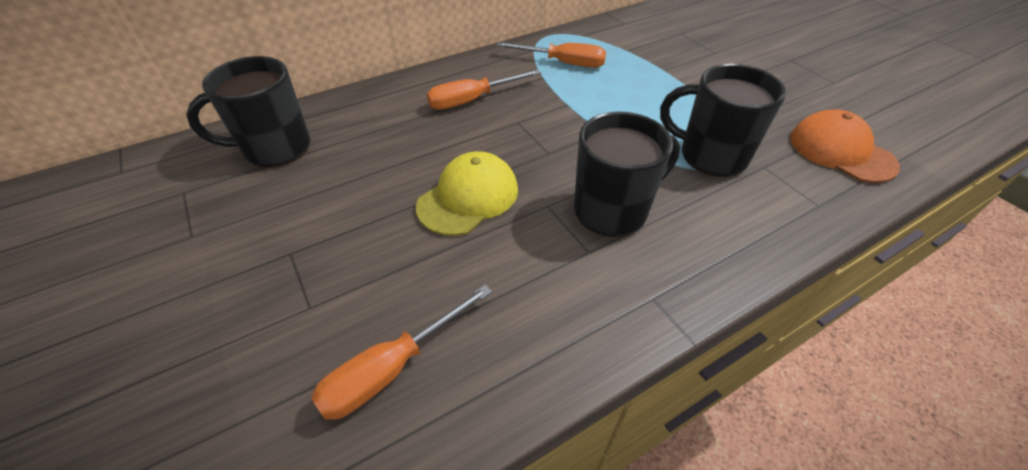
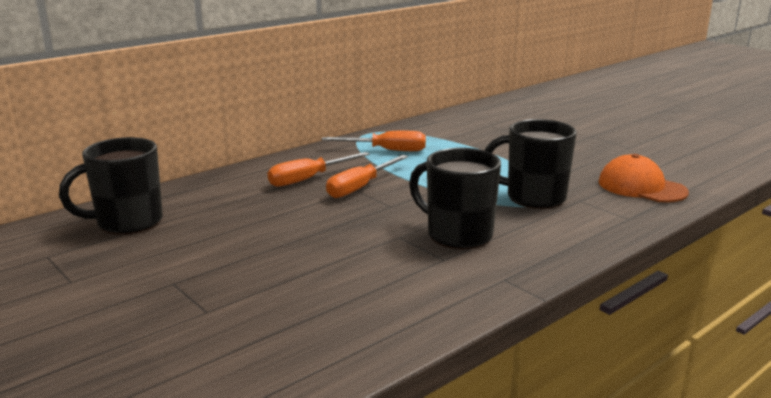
camera: 10 degrees left, 25 degrees down
orange screwdriver [311,284,492,420] -> orange screwdriver moved to [326,155,408,198]
yellow cap [416,151,518,236] -> none
black mug [574,112,680,237] -> black mug turned 105 degrees counterclockwise [409,148,501,249]

